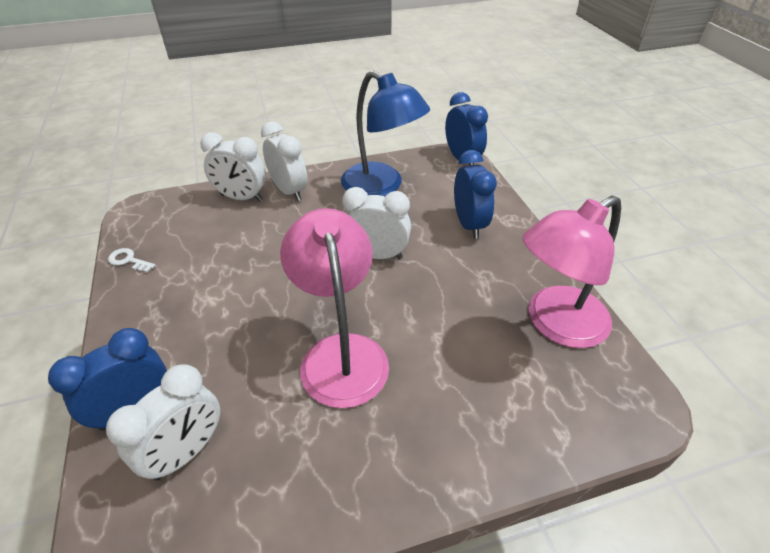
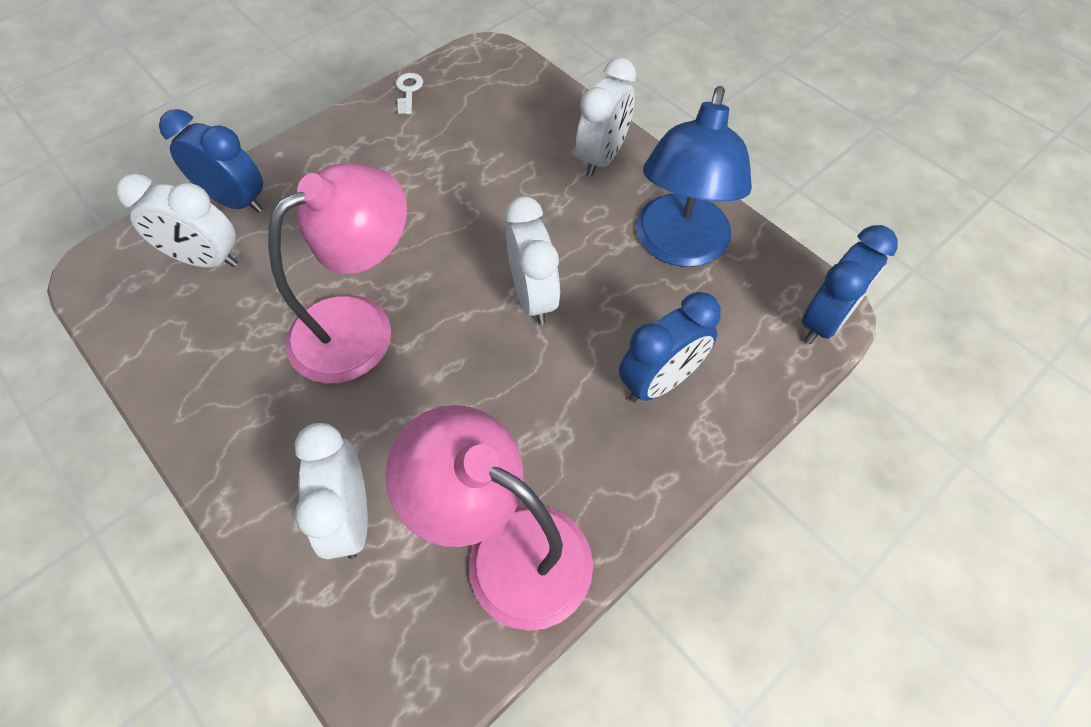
camera: 65 degrees right, 15 degrees up
white clock [200,132,266,202] -> white clock moved to [295,423,368,559]

